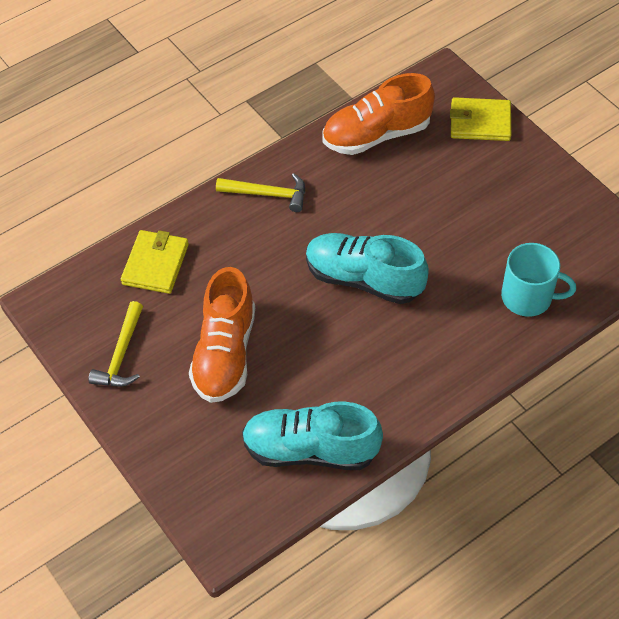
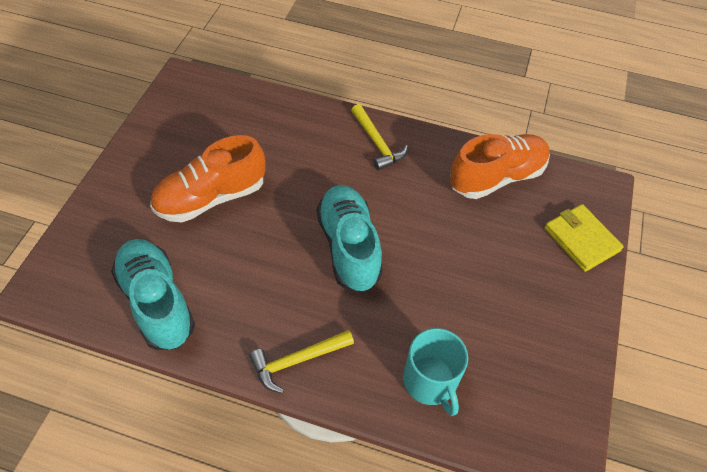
camera: 50 degrees right, 0 degrees up
yellow hammer [88,301,143,386] -> yellow hammer moved to [249,330,354,393]
yellow wallet [121,230,189,294] -> none
orange shoe [322,73,435,155] -> orange shoe turned 120 degrees clockwise [450,134,550,199]

